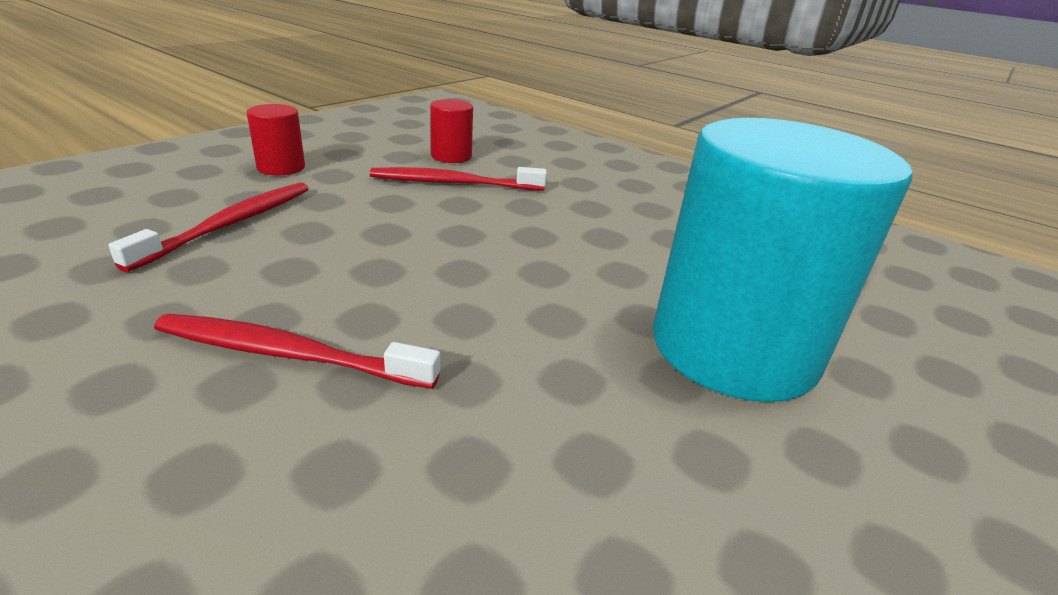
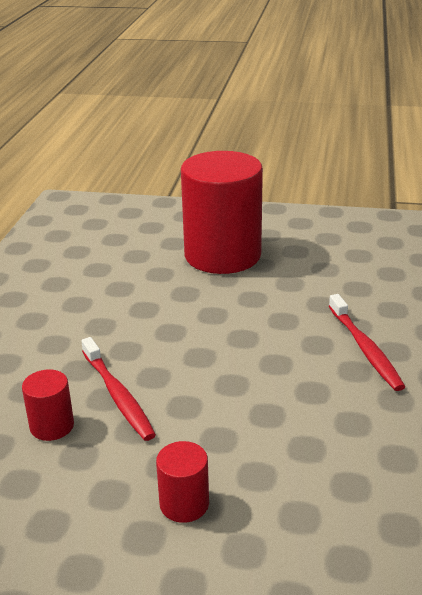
camera: 115 degrees left, 0 degrees up
red toothbrush [108,182,309,272] -> none
turquoise cylinder [653,118,912,402] -> red cylinder [181,151,263,274]

